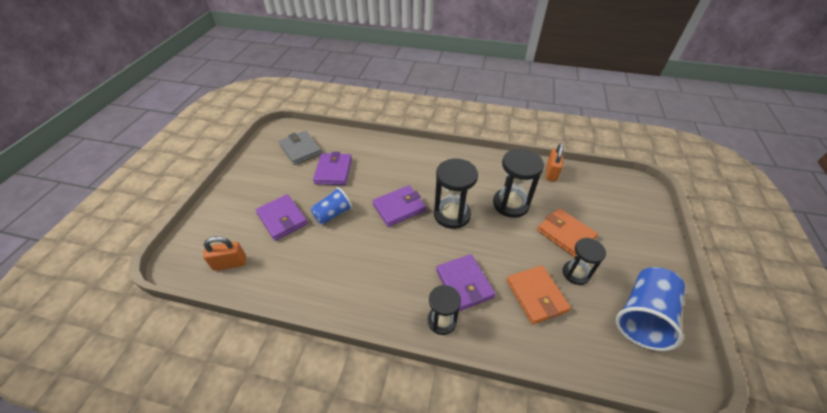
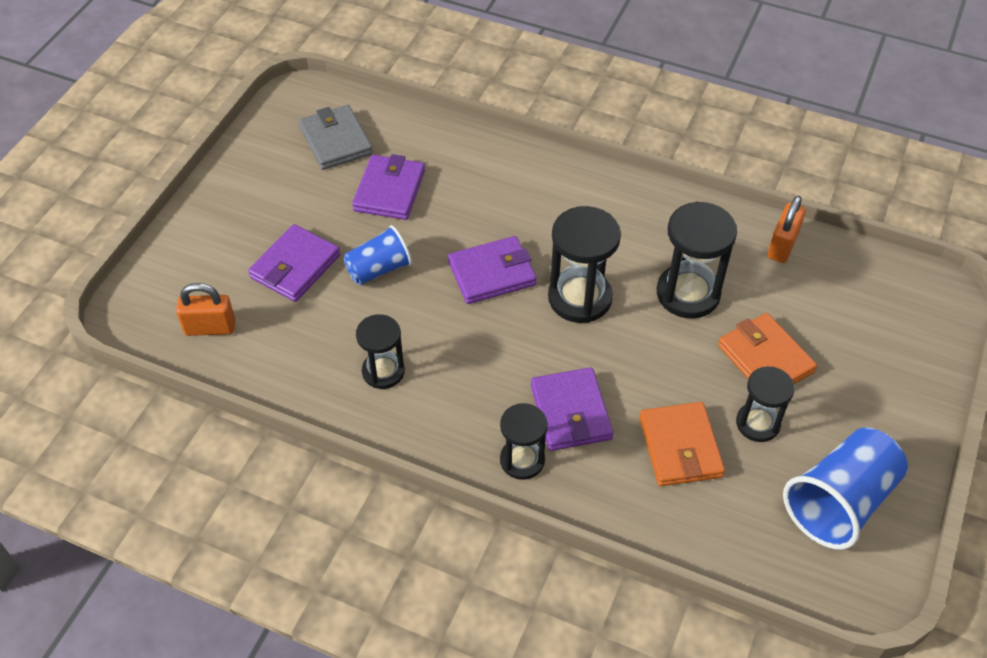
camera: 10 degrees right, 5 degrees up
purple wallet [256,194,308,241] -> purple wallet turned 60 degrees clockwise [248,224,340,302]
none -> black hourglass [356,314,405,389]

